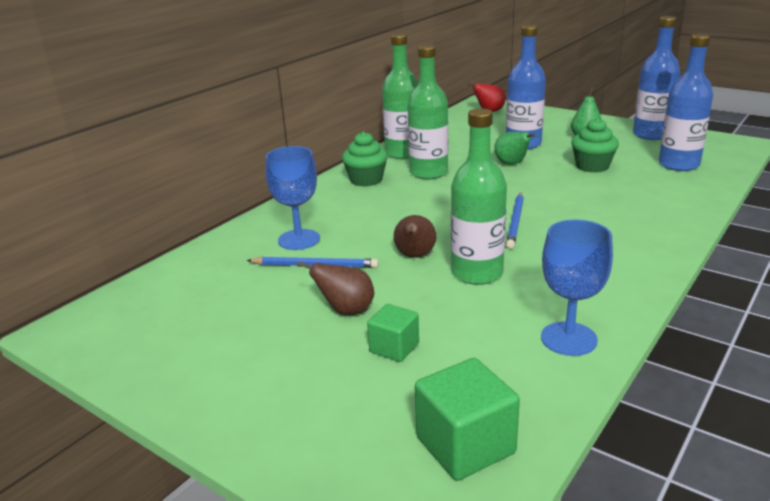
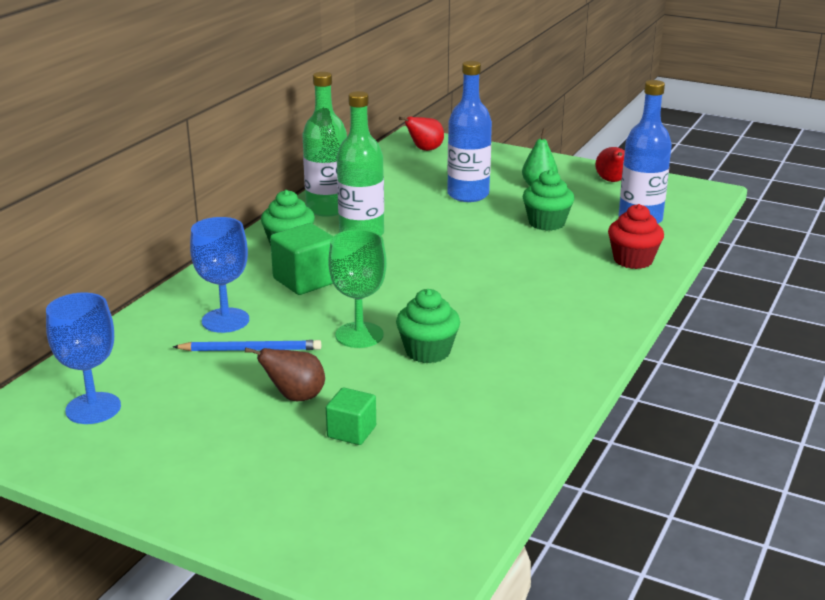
camera: 10 degrees left, 0 degrees up
brown pear [394,215,436,258] -> green goblet [328,229,387,348]
green cube [415,358,520,481] -> green cube moved to [270,223,333,295]
green bottle [451,108,507,285] -> green cupcake [396,289,460,363]
green pear [494,132,535,165] -> none
blue pencil [506,192,524,249] -> none
blue goblet [541,220,613,356] -> blue goblet moved to [46,292,121,424]
blue bottle [633,16,680,140] -> red pear [595,147,625,182]
none -> red cupcake [608,204,664,269]

